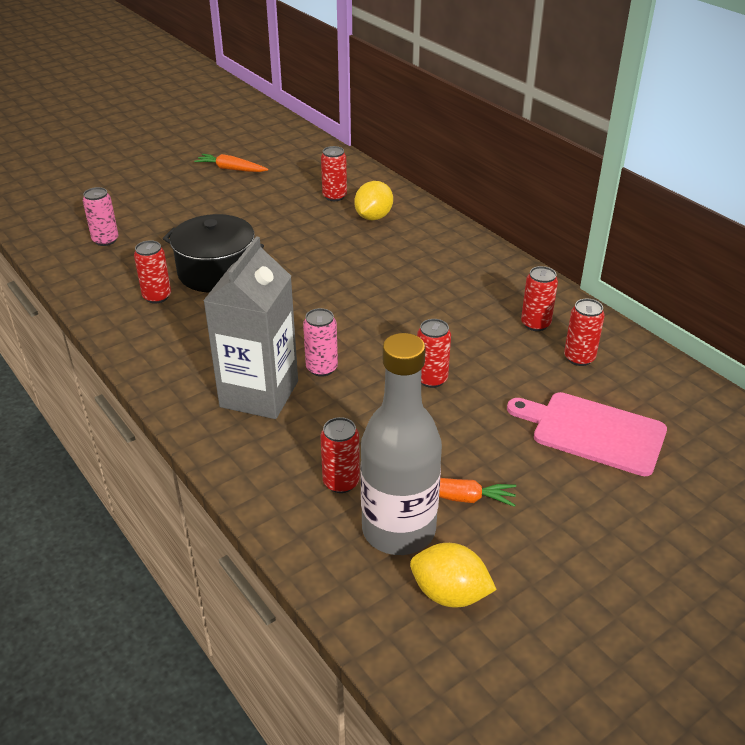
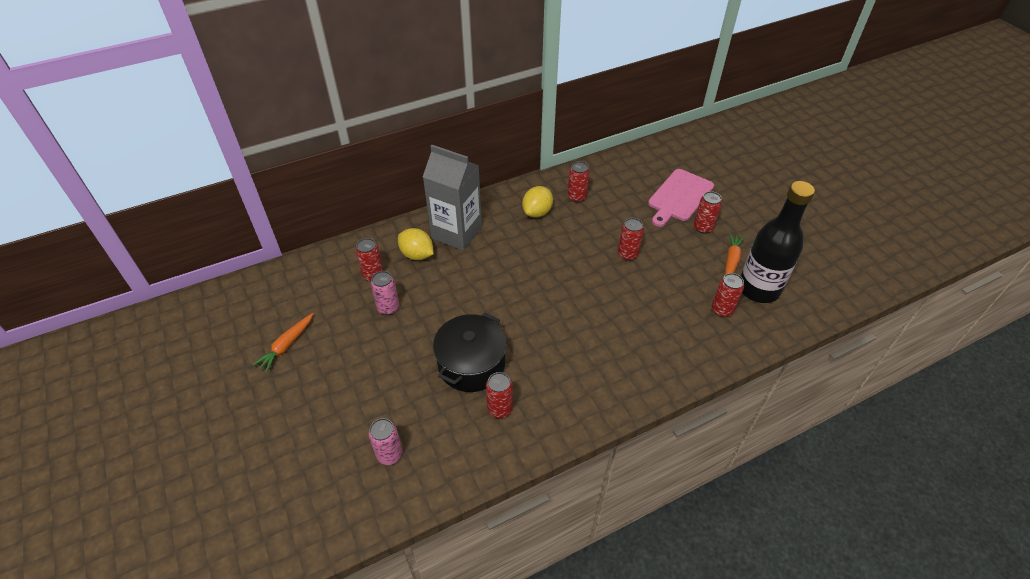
camera: 80 degrees left, 10 degrees up
grey carton [203,236,298,419] -> grey carton moved to [423,145,482,251]
pink can [303,308,338,377] -> pink can moved to [371,271,399,315]
grey bottle [361,333,442,555] -> black bottle [741,181,815,303]
yellow lemon [410,543,497,607] -> yellow lemon moved to [522,186,553,218]
red can [564,299,605,366] -> red can moved to [694,191,722,234]

